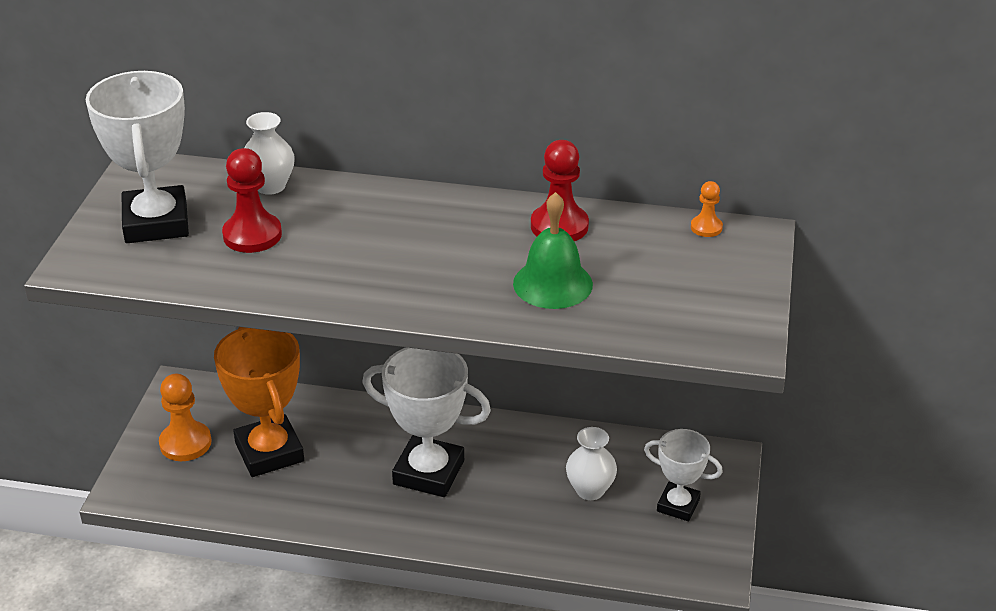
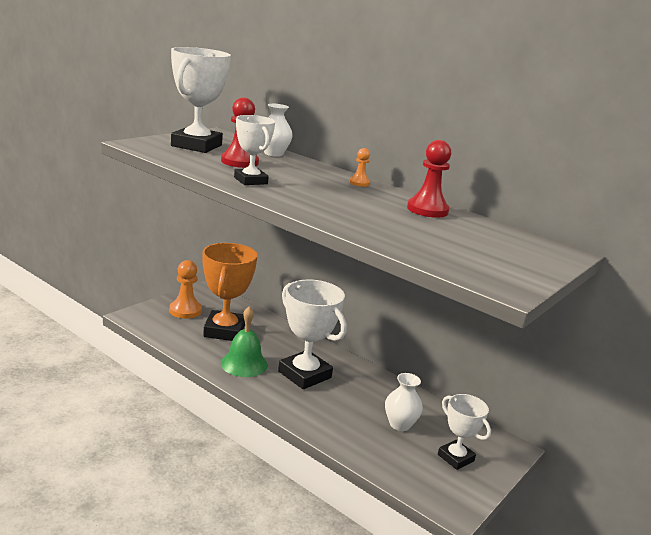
camera: 25 degrees right, 15 degrees down
green bell [513,192,593,309] -> green bell moved to [221,306,268,377]
orange pawn [691,181,723,237] -> orange pawn moved to [349,148,370,187]
none -> white trophy [234,115,275,185]

